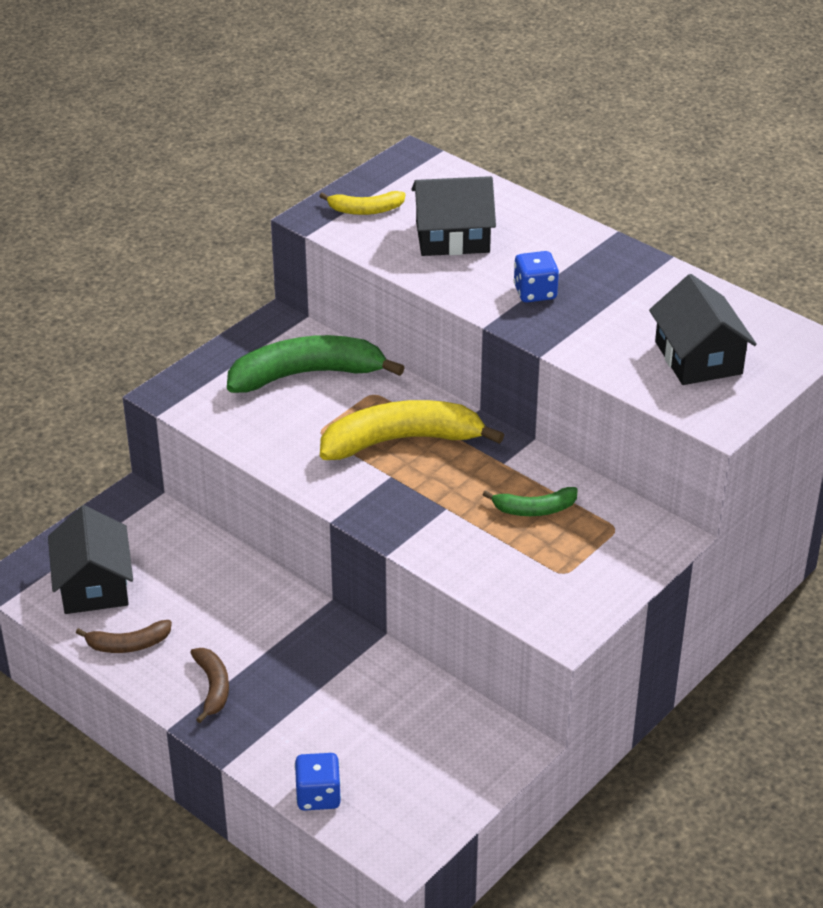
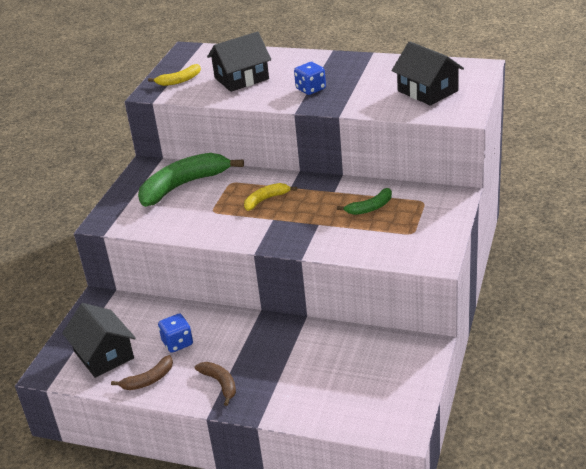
camera: 20 degrees left, 5 degrees down
blue dice [294,753,341,811] -> blue dice moved to [158,313,193,353]
yellow banana [320,400,504,460] -> yellow banana [244,183,297,211], size x0.50

